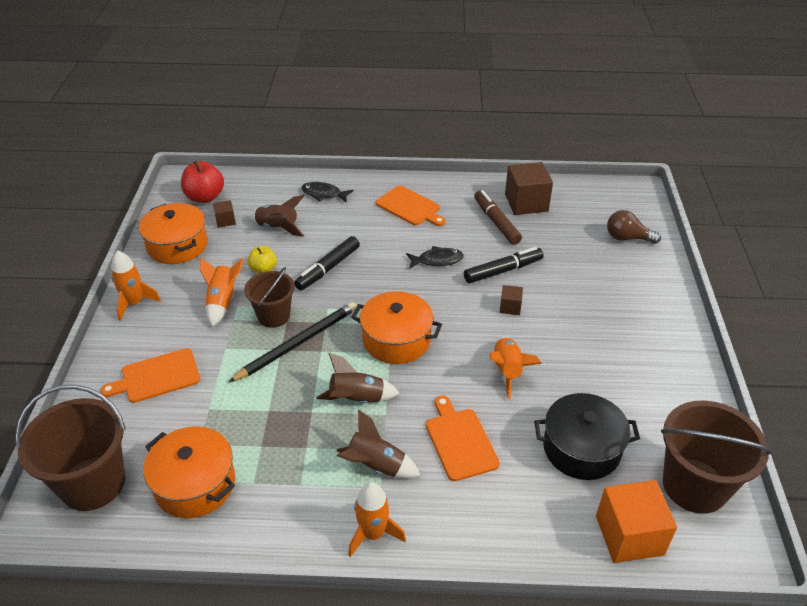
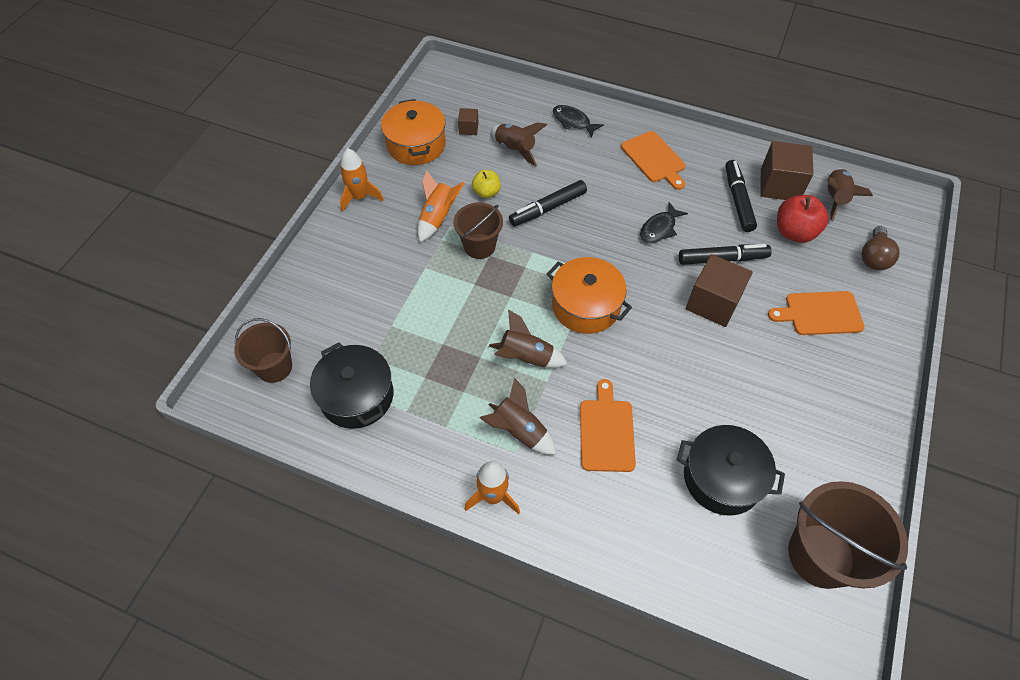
camera: 20 degrees right, 15 degrees up
brown bucket [15,385,126,511] -> brown bucket [234,318,292,383], size x0.62
orange cutting board [100,348,200,403] -> orange cutting board moved to [768,291,865,335]
orange pot [143,426,235,518] -> black pot [310,342,393,429]
red apple [181,161,224,203] -> red apple moved to [777,195,829,243]
black pencil [229,302,357,382] -> none
black fish [406,246,464,269] -> black fish turned 120 degrees clockwise [640,202,688,243]
brown marker [474,190,522,245] -> black marker [725,160,757,232]
orange rocket [490,337,542,399] -> none
brown cube [500,285,523,315] -> brown cube [686,254,753,327], size x2.04
orange cube [596,480,677,563] -> none
brown light bulb [607,210,661,244] -> brown light bulb turned 105 degrees counterclockwise [862,226,900,270]
none -> brown rocket [827,168,873,222]

